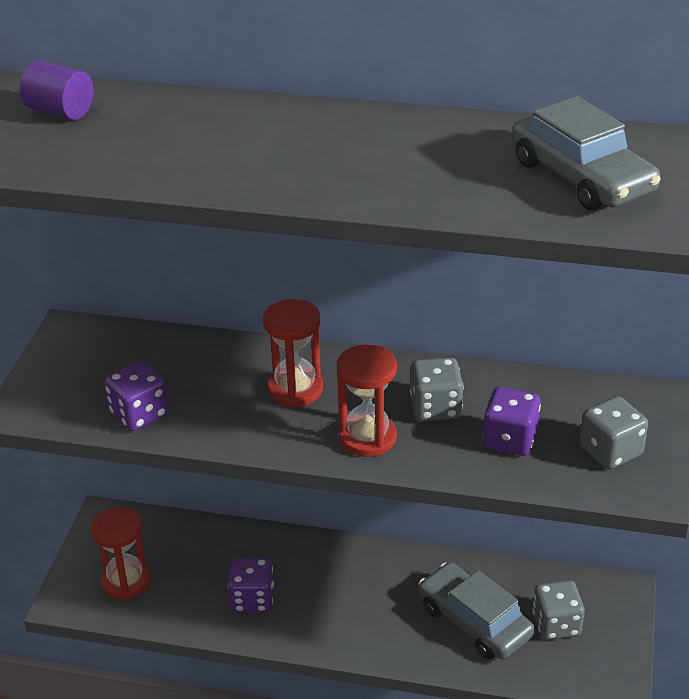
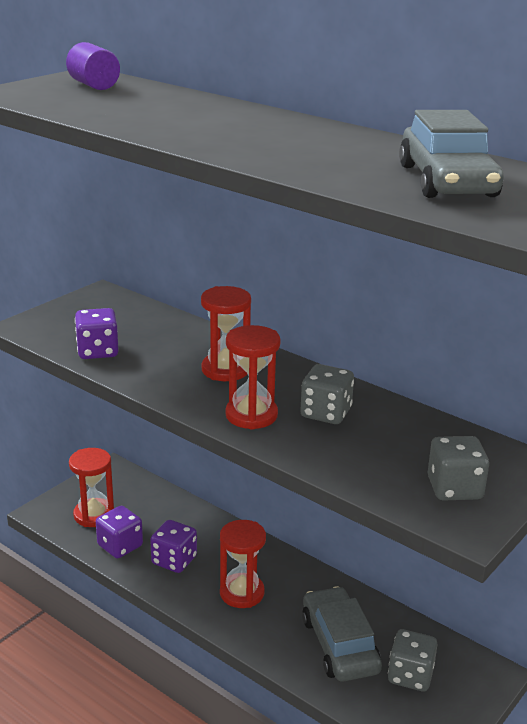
camera: 25 degrees right, 10 degrees down
purple dice [483,387,541,456] -> purple dice moved to [96,506,143,558]
none -> red hourglass [220,520,266,608]

